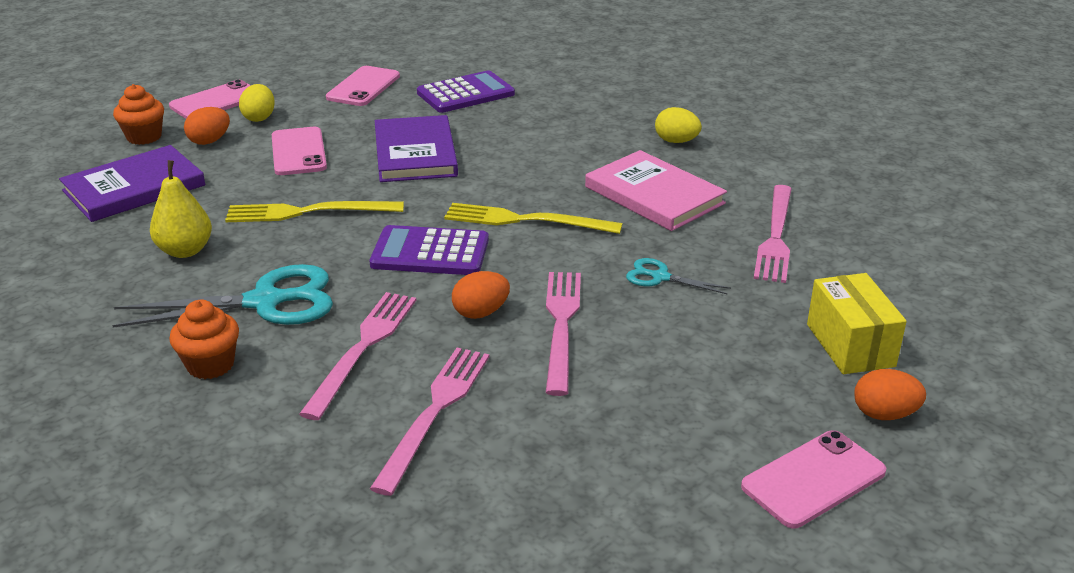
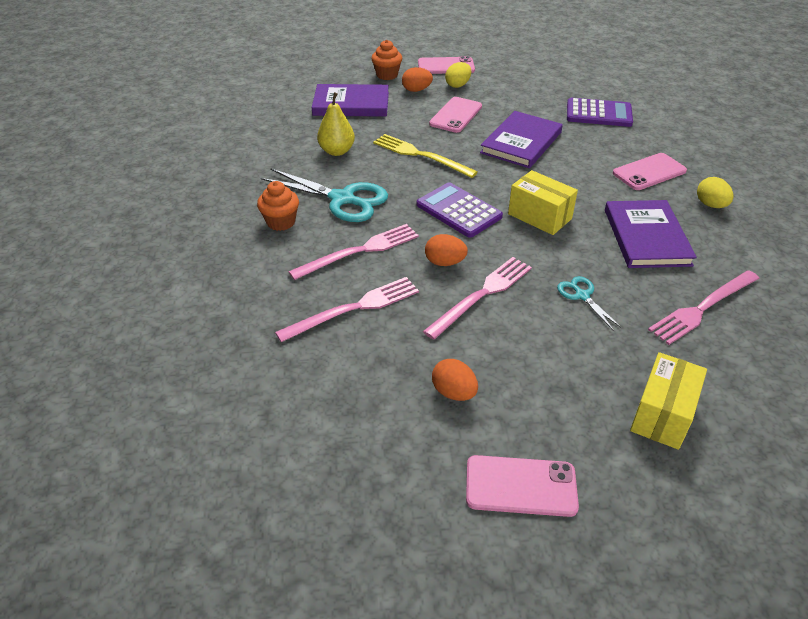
camera: 40 degrees right, 10 degrees up
pink phone [326,66,400,106] -> pink phone moved to [613,153,687,190]
yellow fork [444,203,623,234] -> yellow box [508,170,578,235]
pink book [585,150,727,231] -> purple book [605,200,697,268]
orange egg [854,369,926,420] -> orange egg moved to [432,359,478,401]

